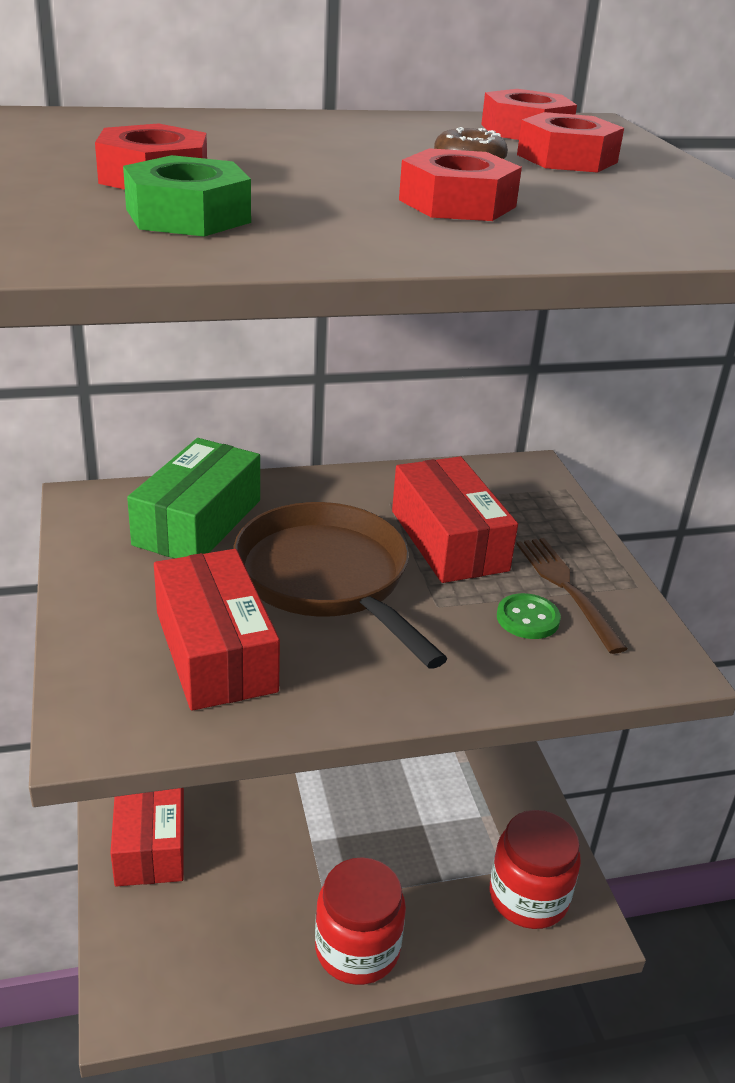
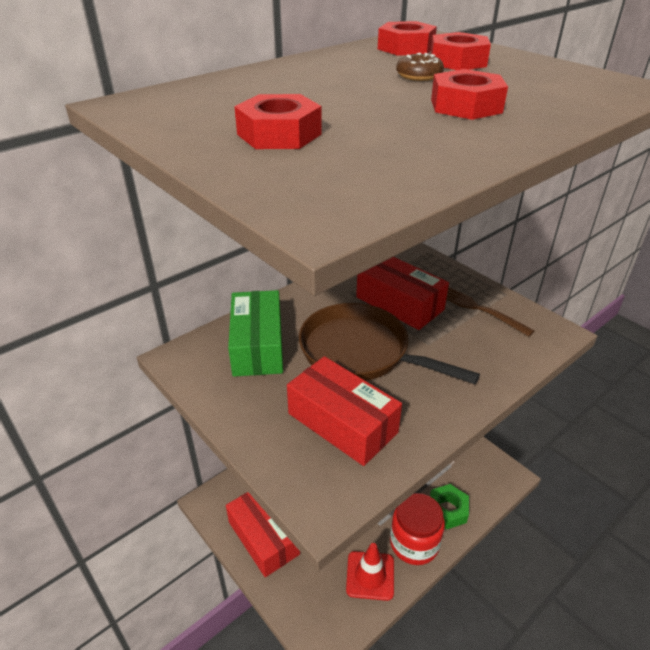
camera: 25 degrees left, 5 degrees up
green nut [123,155,251,237] -> green nut moved to [430,484,469,529]
red jar [489,810,581,929] -> none
green button [497,593,561,639] -> none
none -> red traffic cone [346,543,394,601]

